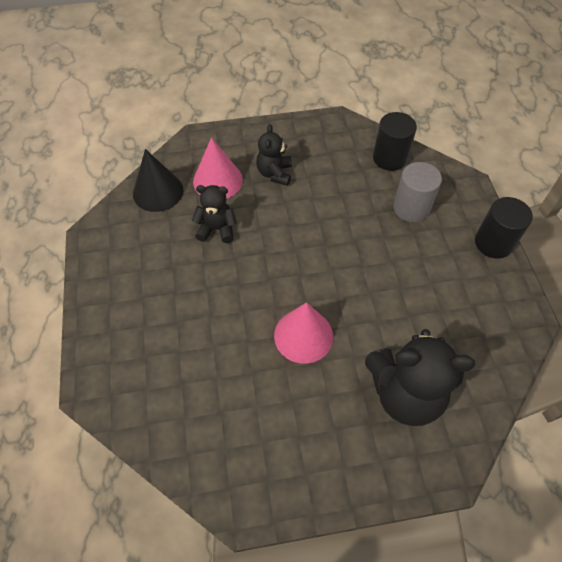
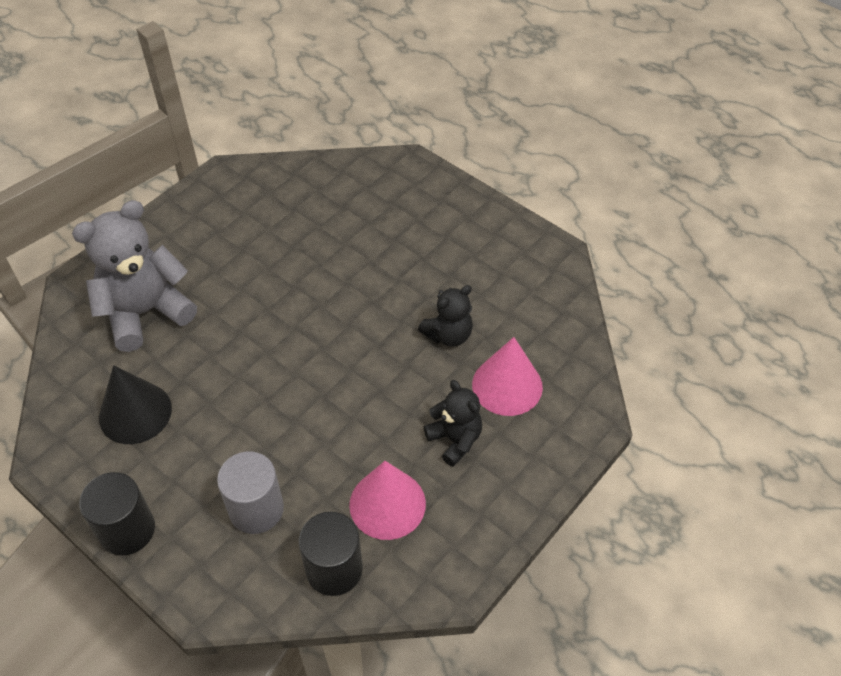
camera: 140 degrees right, 5 degrees down
black cone [133,149,184,212] -> black cone moved to [99,365,172,444]
pink cone [274,302,333,364] -> pink cone moved to [349,461,426,540]
black teddy bear [365,329,475,426] -> grey teddy bear [72,200,197,352]

